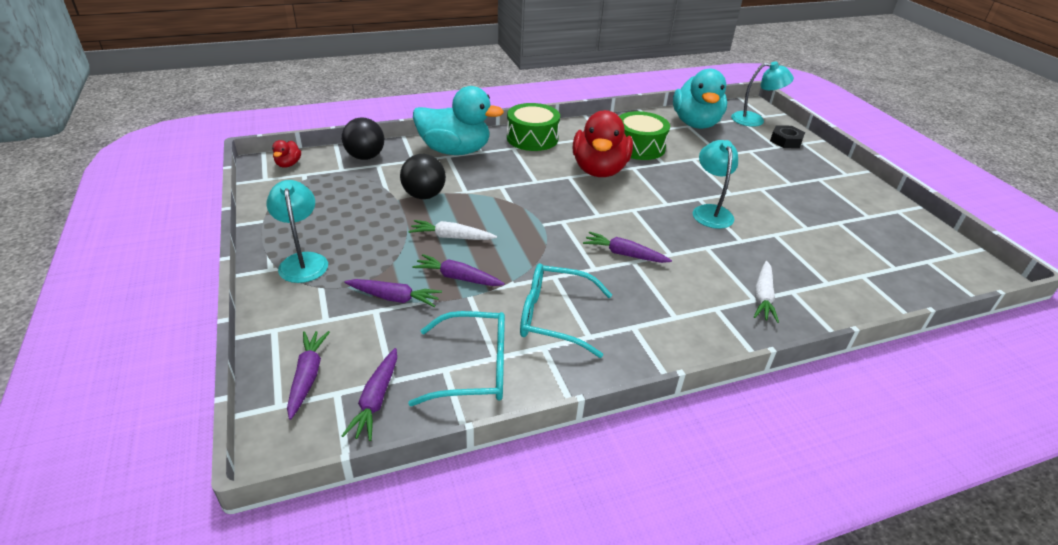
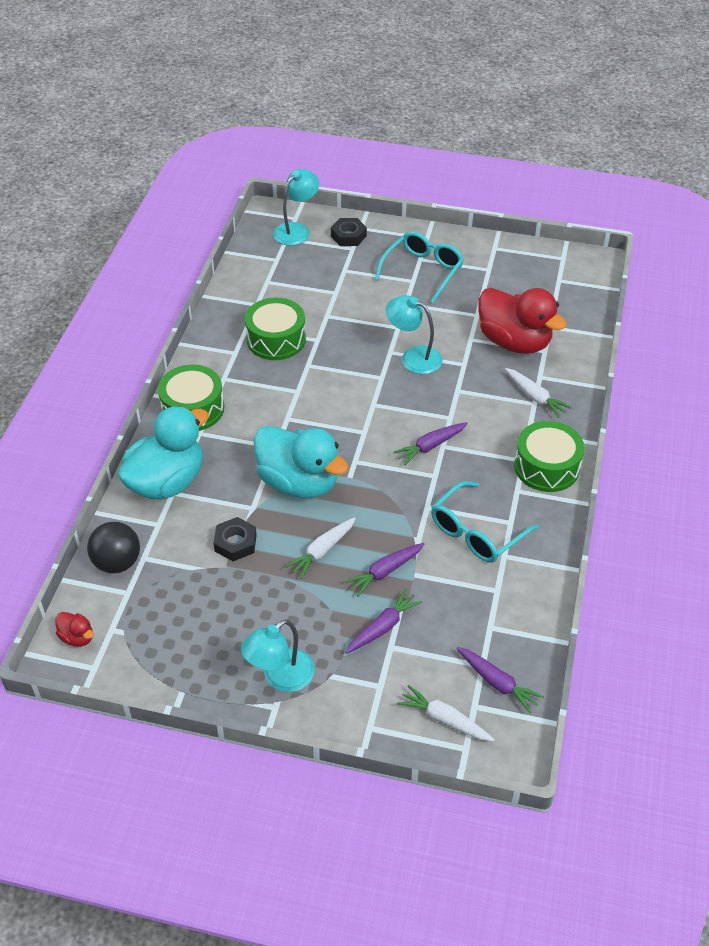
camera: 55 degrees left, 10 degrees up
turquoise lamp [266,180,328,283] -> turquoise lamp turned 60 degrees counterclockwise [241,619,315,692]
purple carrot [287,331,330,420] -> white carrot [397,685,495,742]
black ball [400,154,446,199] -> black nut [214,517,257,561]
turquoise glasses [408,311,505,406] -> turquoise glasses moved to [375,231,464,303]
red duck [573,110,633,177] -> red duck moved to [478,288,567,354]
turquoise duck [673,69,727,129] -> turquoise duck moved to [254,426,348,498]
none -> green drum [514,421,585,492]

